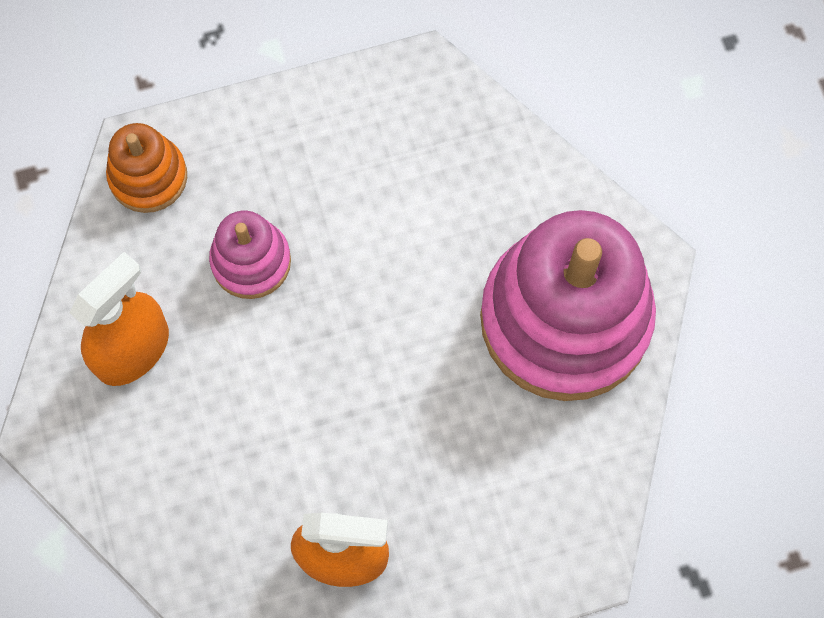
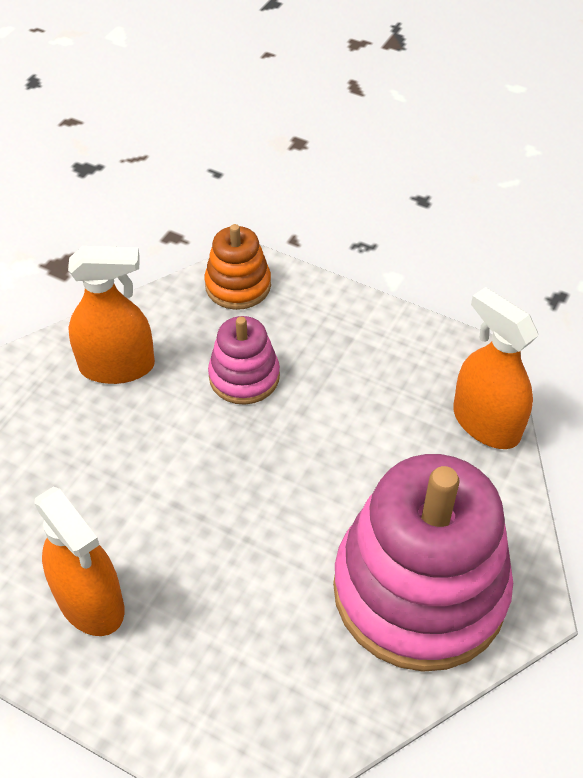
camera: 45 degrees right, 20 degrees down
none -> orange spray bottle [453,287,539,449]

